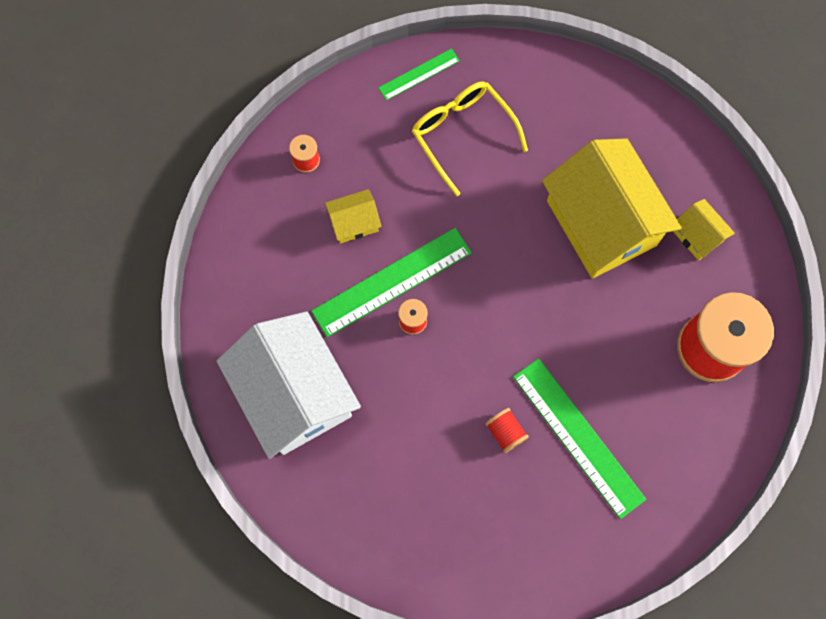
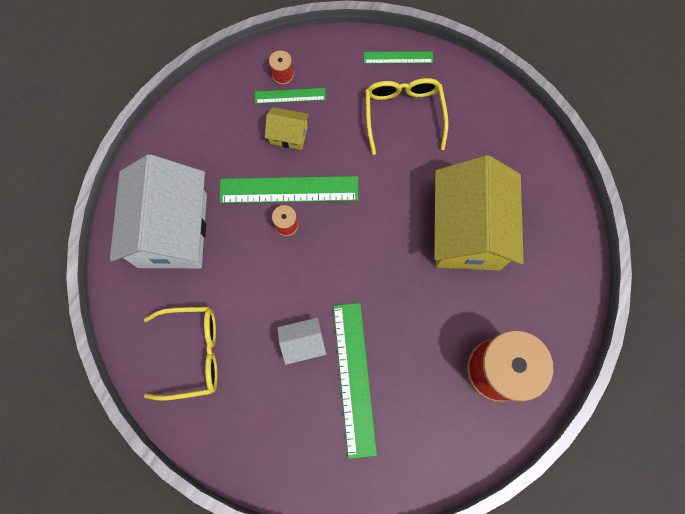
camera: 30 degrees right, 0 degrees up
red spool [485,408,529,453] -> white house [277,318,326,365]
yellow house [673,199,735,261] -> none
none -> yellow glasses [144,307,218,401]
none -> green ruler [255,88,326,104]

